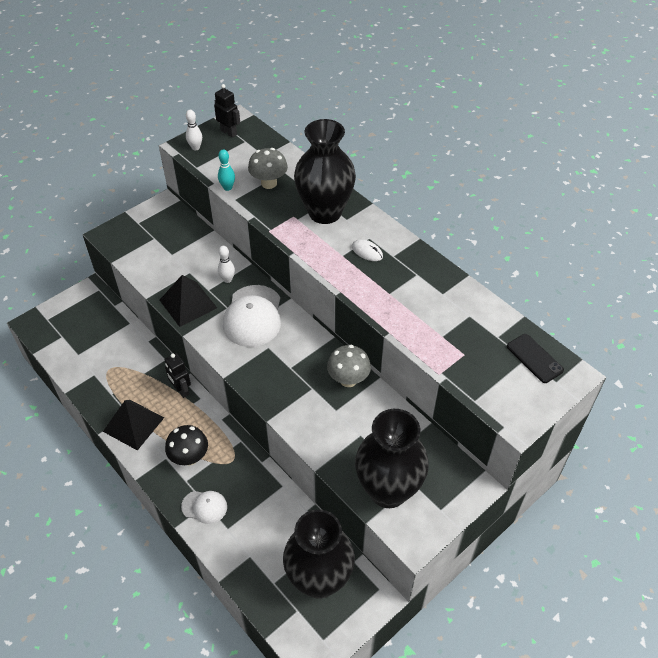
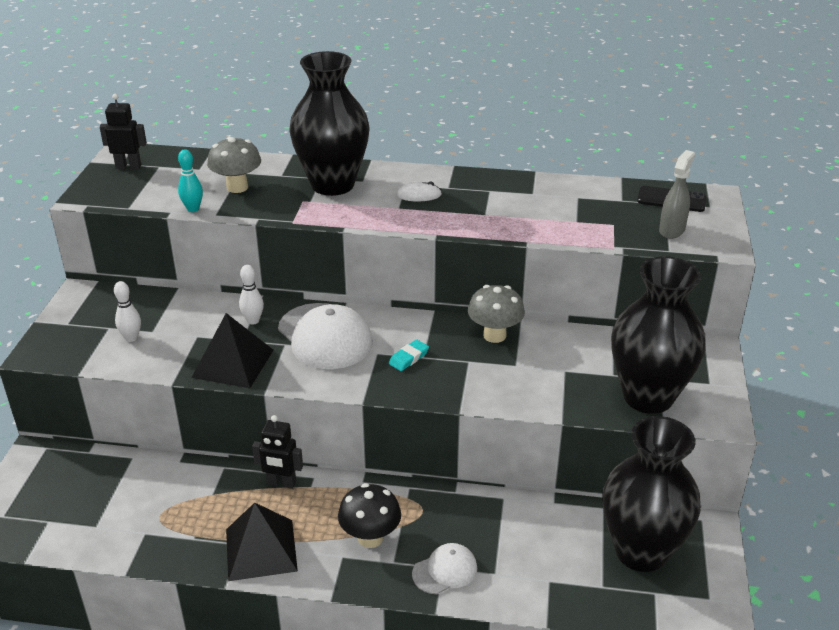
camera: 40 degrees left, 15 degrees down
white bowling pin [186,110,202,150] -> white bowling pin moved to [114,281,141,342]
none -> turquoise eraser [389,339,429,371]
none -> grey spray bottle [659,150,695,239]

